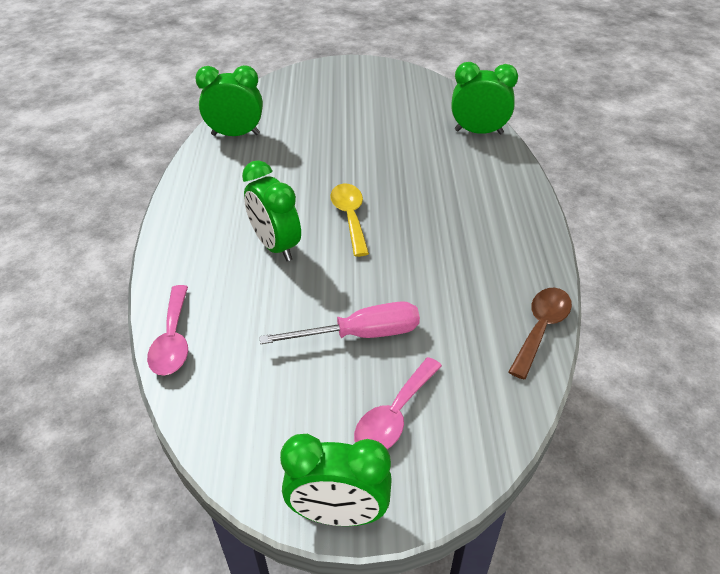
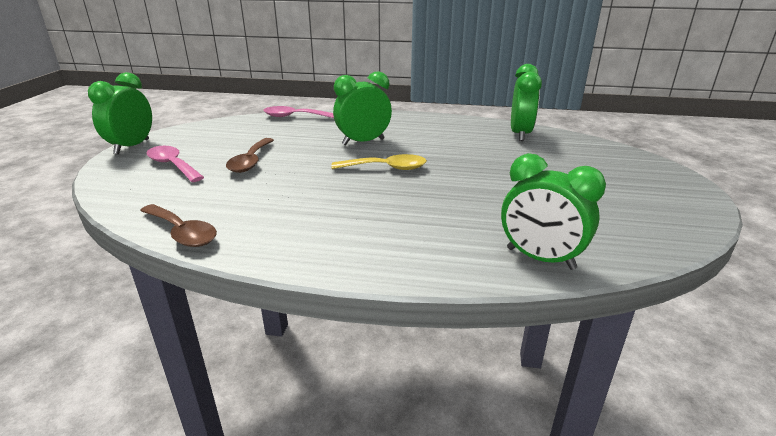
camera: 100 degrees right, 15 degrees down
pink screwdriver [259,301,420,344] -> brown spoon [226,138,274,173]
green clock [451,62,518,134] -> green clock turned 105 degrees clockwise [501,153,606,270]

